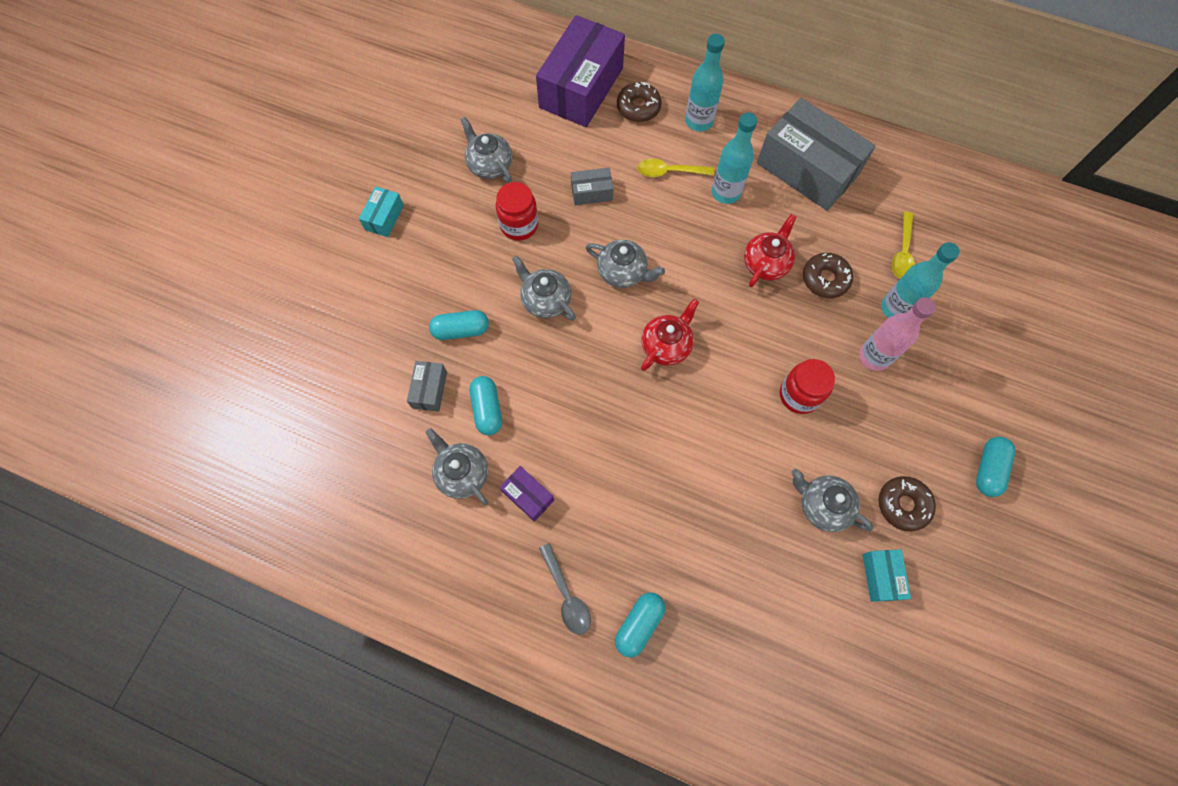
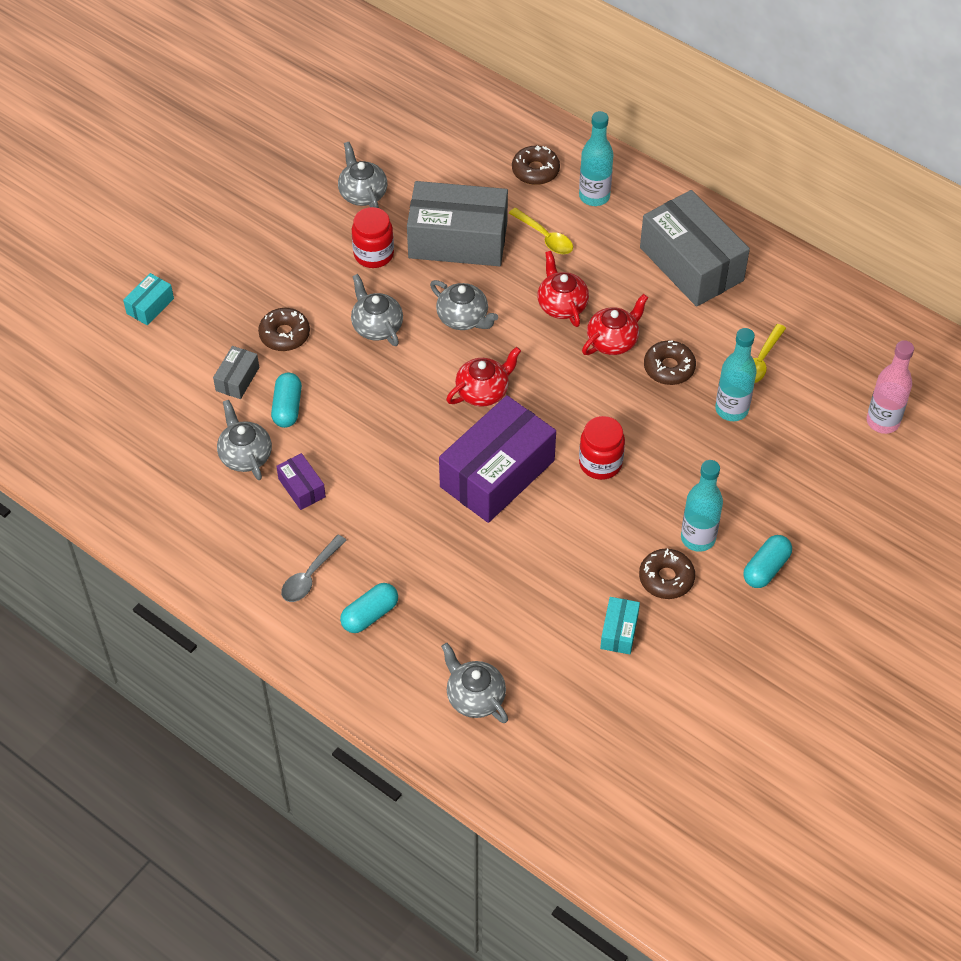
camera: 15 degrees right, 15 degrees down
turquoise box [359,186,404,237] -> turquoise box moved to [123,273,174,325]
turquoise capsule [429,310,489,340] -> brown donut [258,308,310,351]
purple box [536,15,625,127] -> purple box moved to [439,395,556,523]
grey spoon [539,543,591,635] -> grey spoon turned 45 degrees clockwise [281,535,347,602]
grey box [571,168,614,205] -> grey box [407,181,508,266], size x2.26
yellow spoon [637,158,714,177] -> yellow spoon turned 150 degrees counterclockwise [509,208,573,254]
turquoise bottle [712,112,757,204] -> turquoise bottle moved to [681,460,723,552]
grey teapot [792,469,873,532] -> grey teapot moved to [441,643,508,723]
pink bottle [859,297,936,371] -> pink bottle moved to [867,340,914,434]
none -> red teapot [537,251,589,327]

